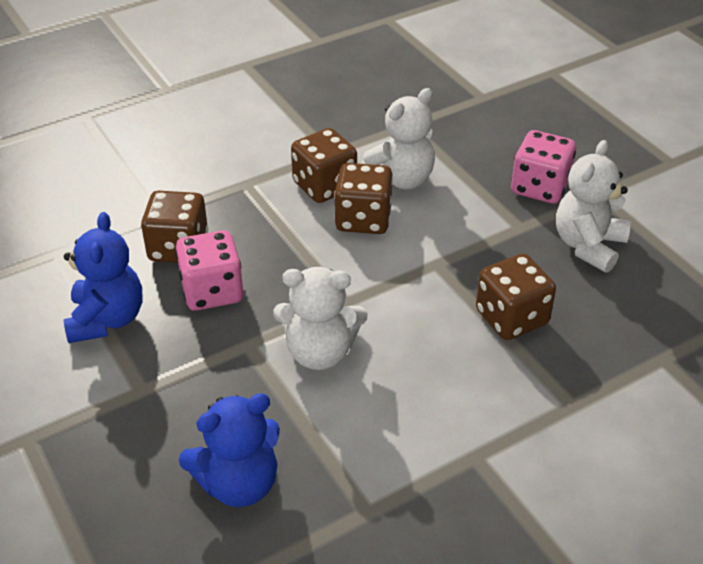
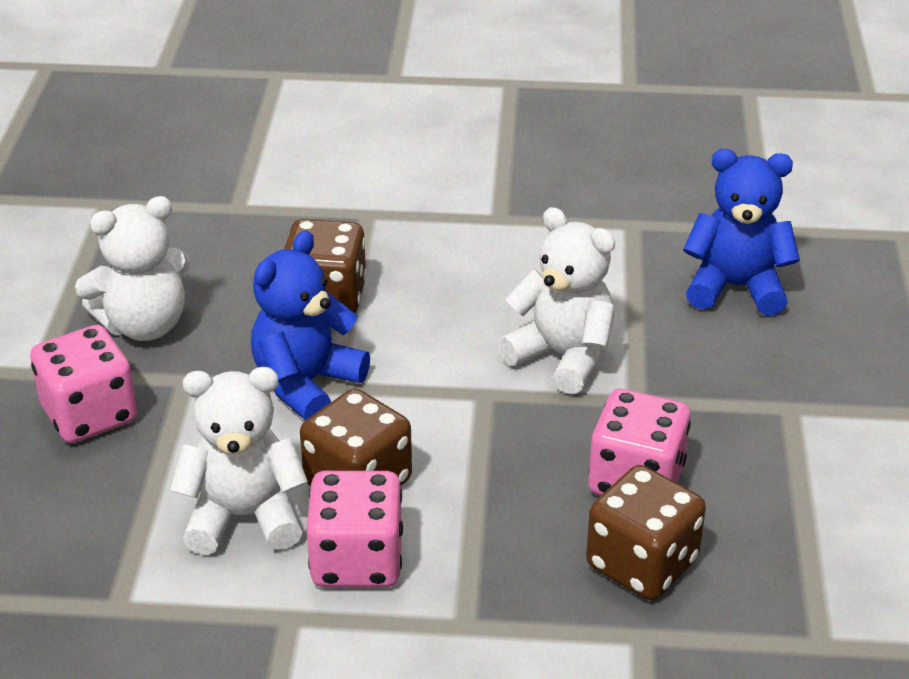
camera: 145 degrees left, 5 degrees down
blue teddy bear [64,212,142,343] -> blue teddy bear moved to [251,231,370,420]
brown dice [291,128,357,203] -> pink dice [306,471,403,587]

